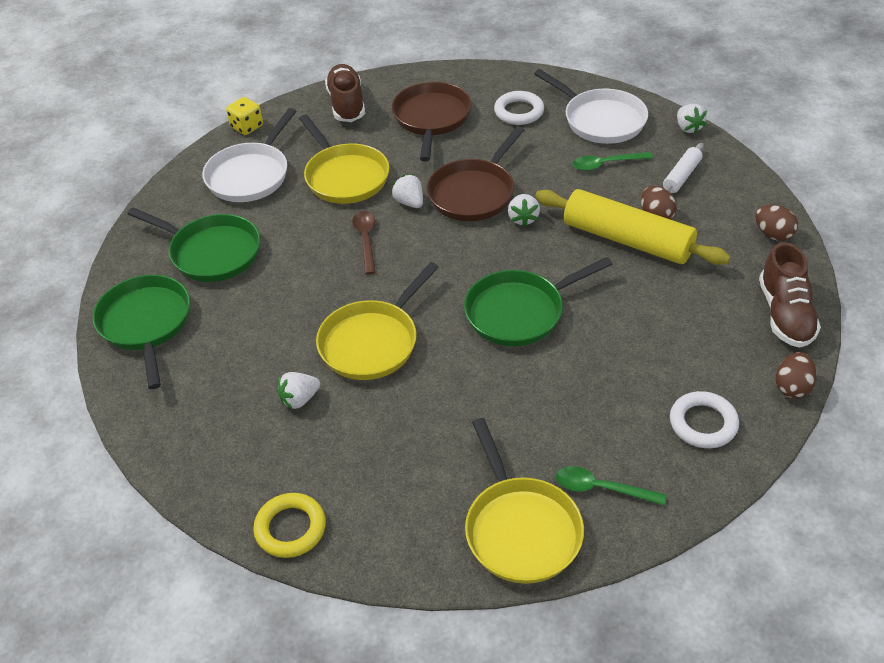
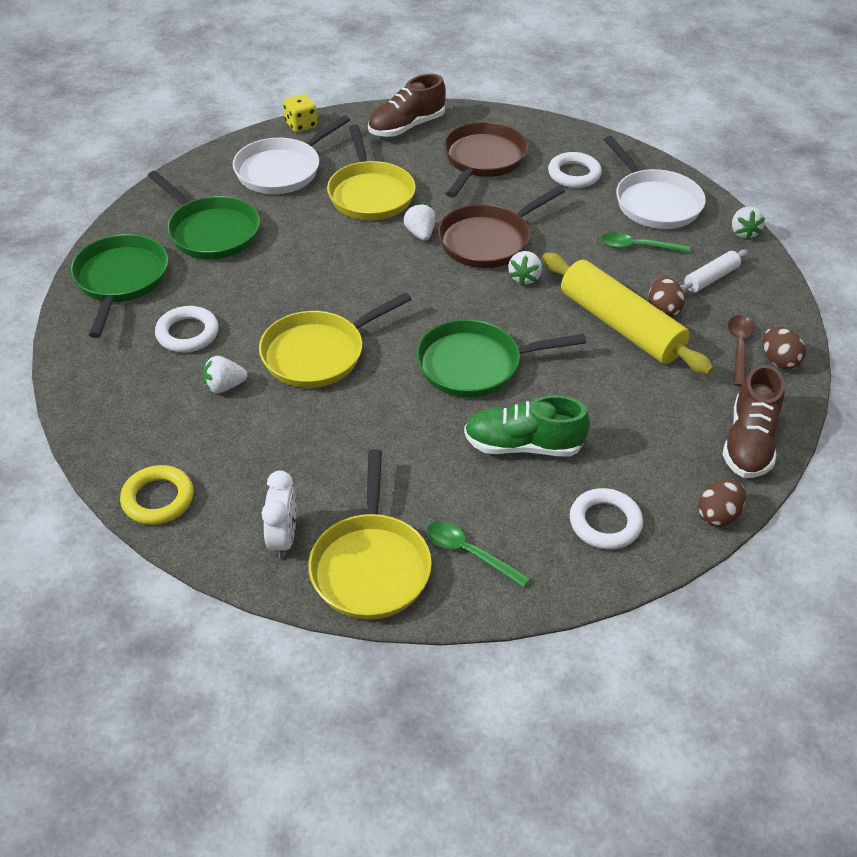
camera: 15 degrees right, 0 degrees up
brown shoe [325,64,365,122] -> brown shoe turned 135 degrees counterclockwise [368,74,446,137]
brown spoon [352,211,376,274] -> brown spoon moved to [728,315,754,387]
none -> white ring [155,306,219,352]
none -> white clock [262,470,296,559]
none -> green shoe [464,395,590,456]

